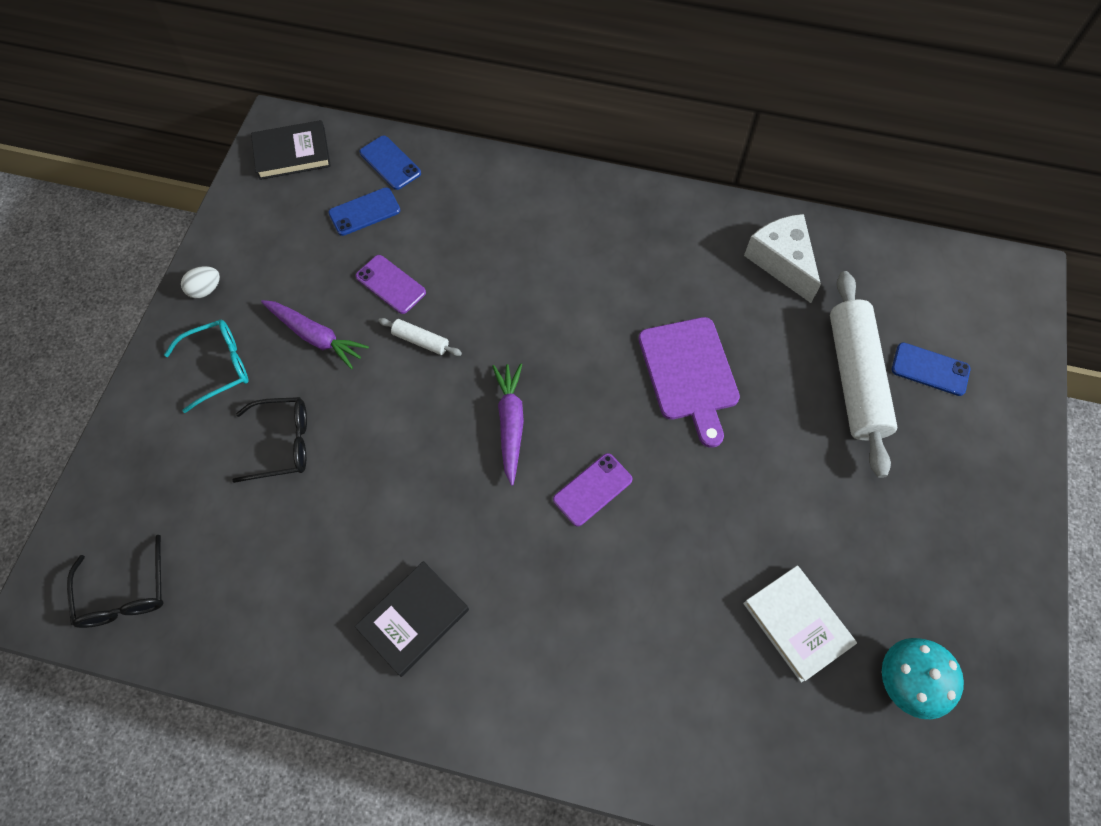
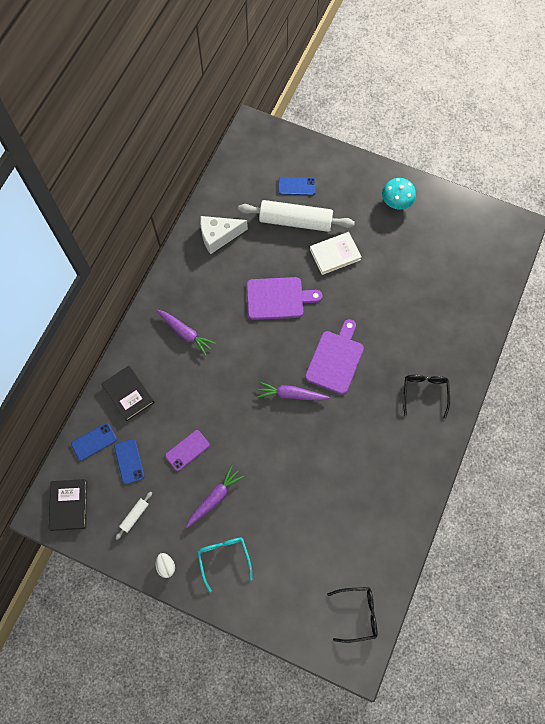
camera: 80 degrees left, 5 degrees up
black glasses [232,397,307,483] -> black glasses moved to [403,375,450,419]
black book [355,561,469,677] -> black book moved to [101,366,155,421]
white rolling pin [378,318,462,356] -> white rolling pin moved to [115,492,152,540]
purple phone [553,453,632,527] -> purple cutting board [305,319,364,395]
white book [743,565,857,683] -> white book moved to [310,232,362,275]
turquoise mushroom [882,638,964,719] -> turquoise mushroom moved to [382,178,416,209]
blue phone [892,342,971,396] -> blue phone turned 60 degrees clockwise [278,177,316,195]
none -> purple carrot [156,310,216,355]

